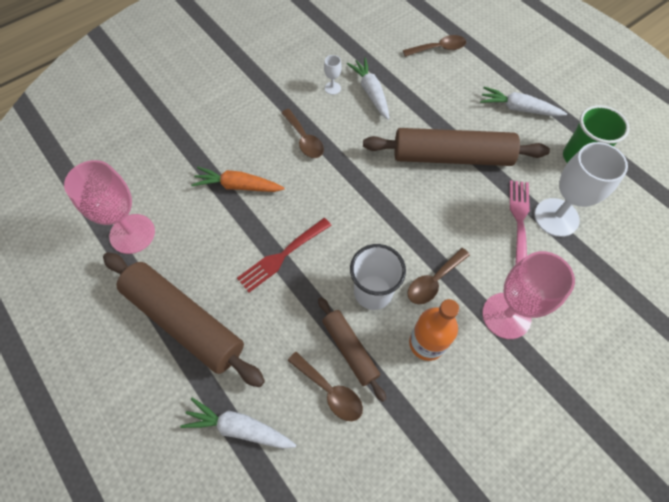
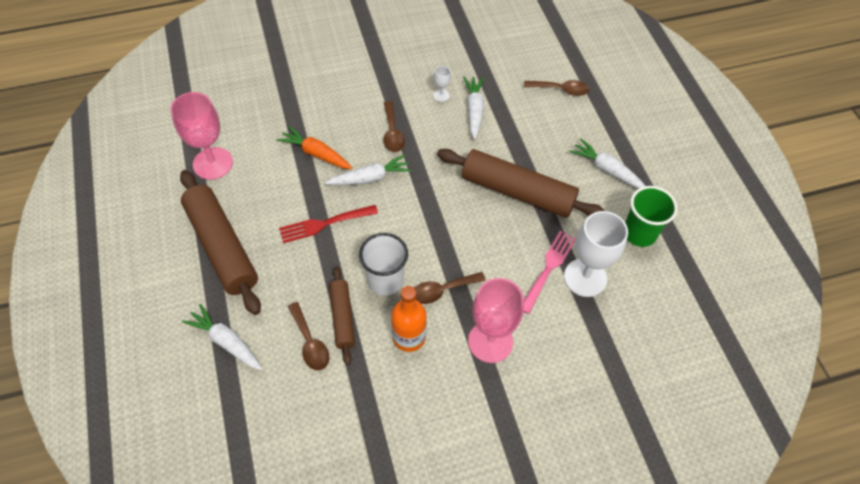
camera: 20 degrees right, 5 degrees down
none -> white carrot [325,155,412,185]

